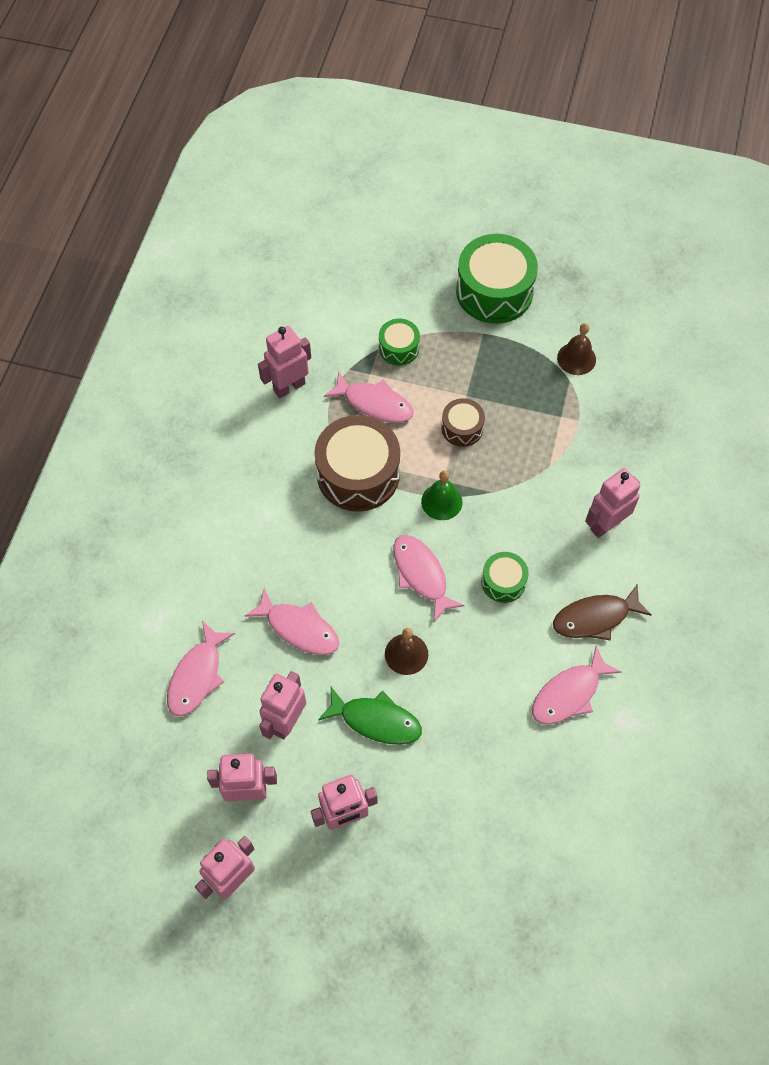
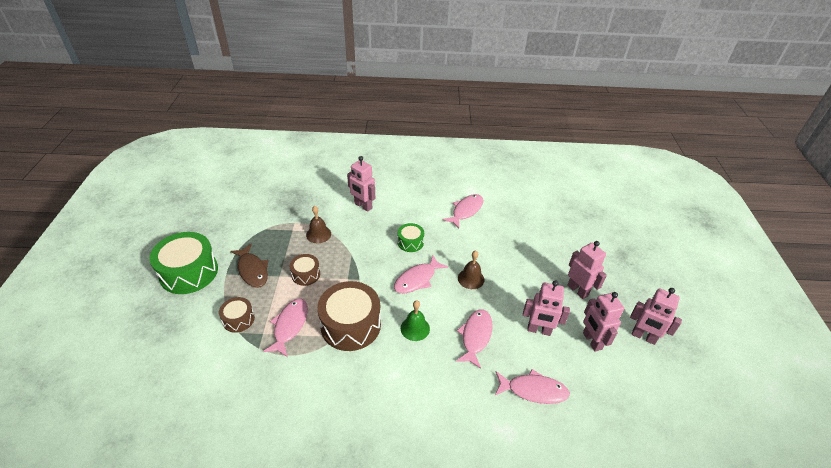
camera: 105 degrees left, 20 degrees down
pink robot [258,326,311,398] -> none
green fish [318,687,422,745] -> none
green drum [379,319,420,365] -> brown drum [219,297,255,333]
green bell [421,470,462,520] -> green bell moved to [401,300,430,341]
pink fish [532,646,621,725] -> pink fish turned 90 degrees counterclockwise [442,194,484,229]
brown fish [553,584,652,641] -> brown fish moved to [230,244,269,288]
brown bell [557,323,596,375] -> brown bell moved to [306,206,331,243]

